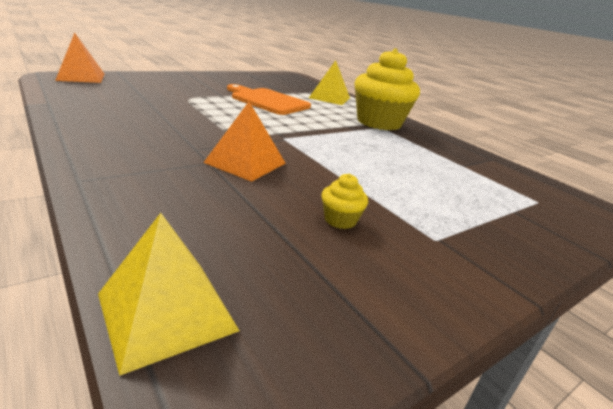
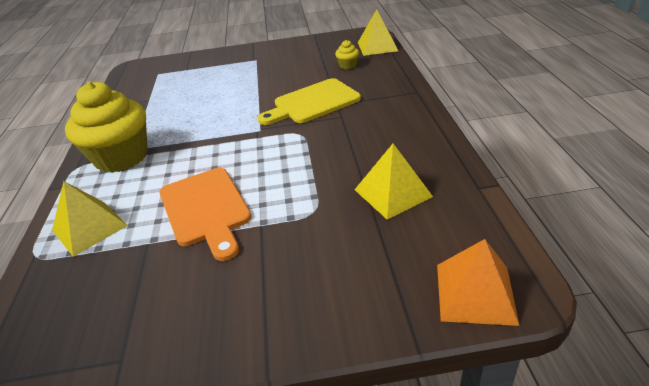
camera: 145 degrees left, 10 degrees up
orange pyramid [203,102,286,182] -> yellow cutting board [258,78,361,125]
yellow cupcake [321,174,368,229] -> yellow cupcake moved to [335,40,359,69]
none -> yellow pyramid [355,144,433,220]

